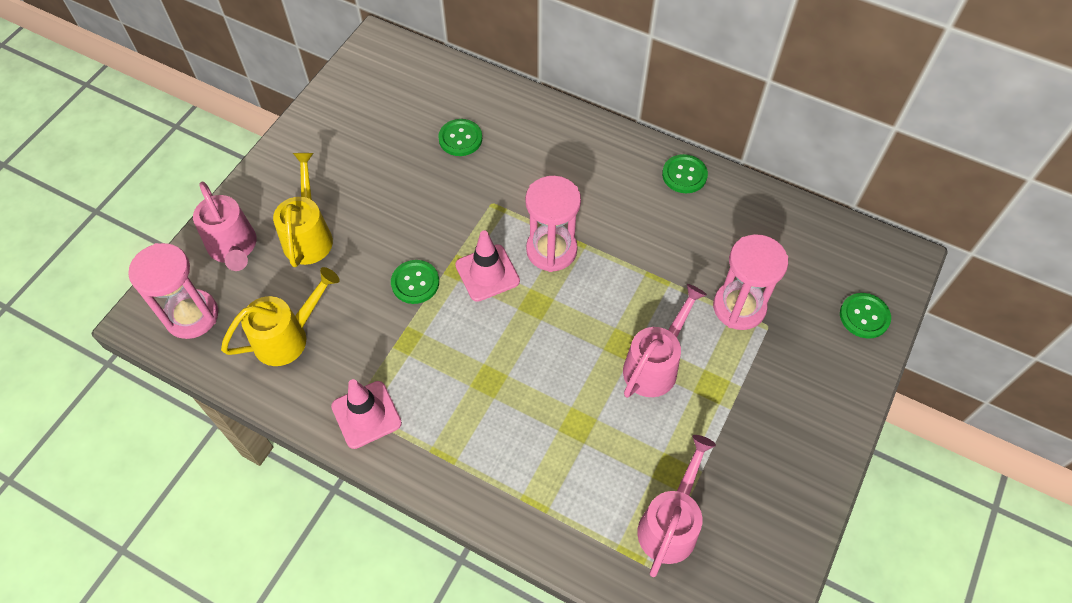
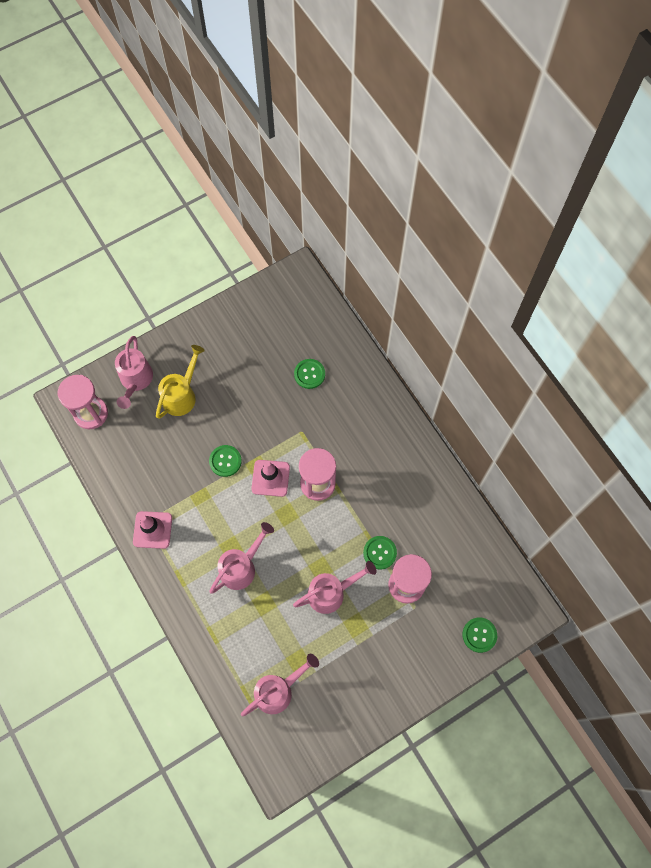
camera: 30 degrees right, 10 degrees up
yellow watering can [221,267,340,366] -> none
green button [662,154,708,193] -> green button moved to [363,536,397,569]
none -> pink watering can [210,522,274,594]

